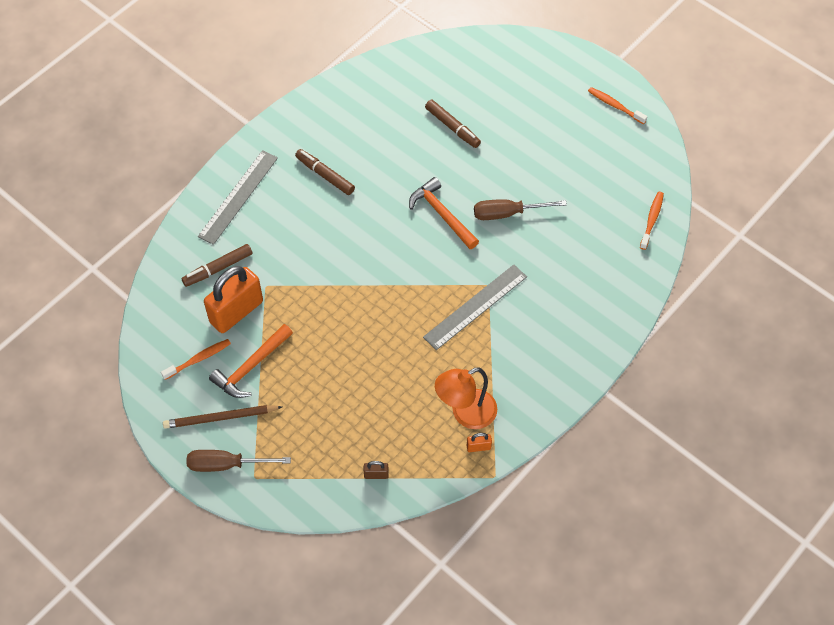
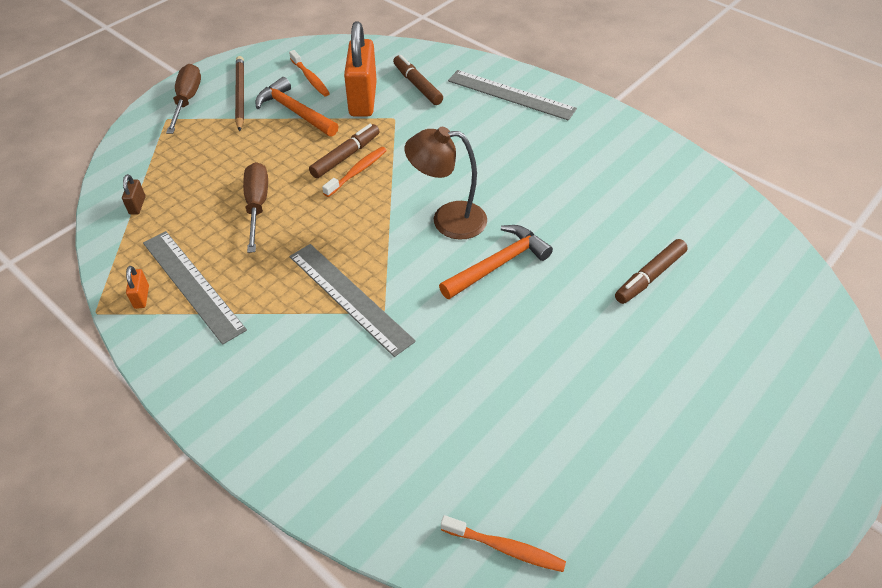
camera: 90 degrees right, 10 degrees down
orange padlock [204,266,263,333] -> orange padlock turned 45 degrees clockwise [344,21,377,117]
brown marker [295,149,355,195] -> brown marker moved to [309,124,379,178]
orange lamp [435,367,497,429] -> grey ruler [143,231,247,345]
brown screwdriver [474,199,567,220] -> brown screwdriver moved to [243,162,268,253]
orange toothbrush [588,87,647,124] -> orange toothbrush moved to [322,147,387,197]
none -> brown lamp [405,127,487,240]

